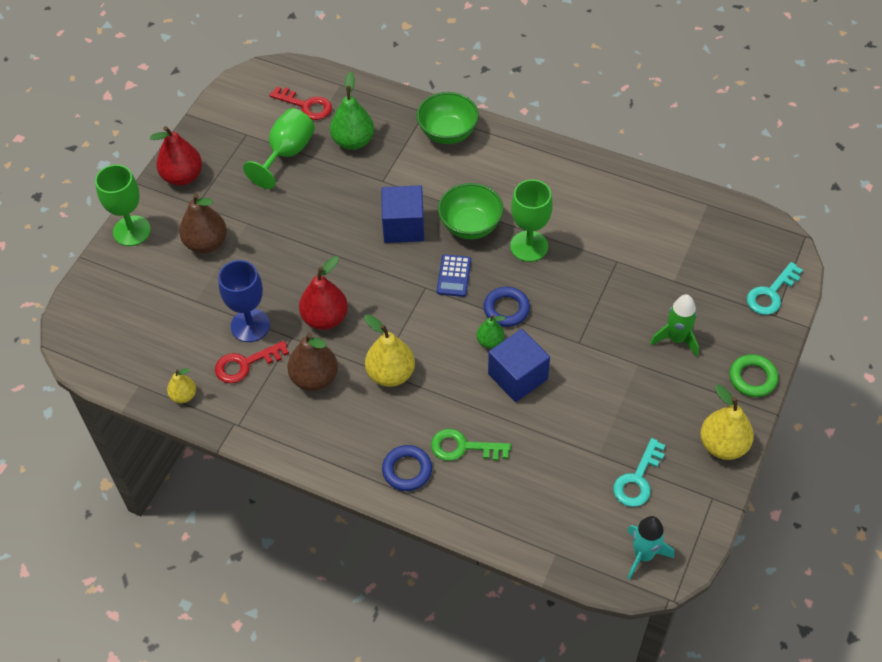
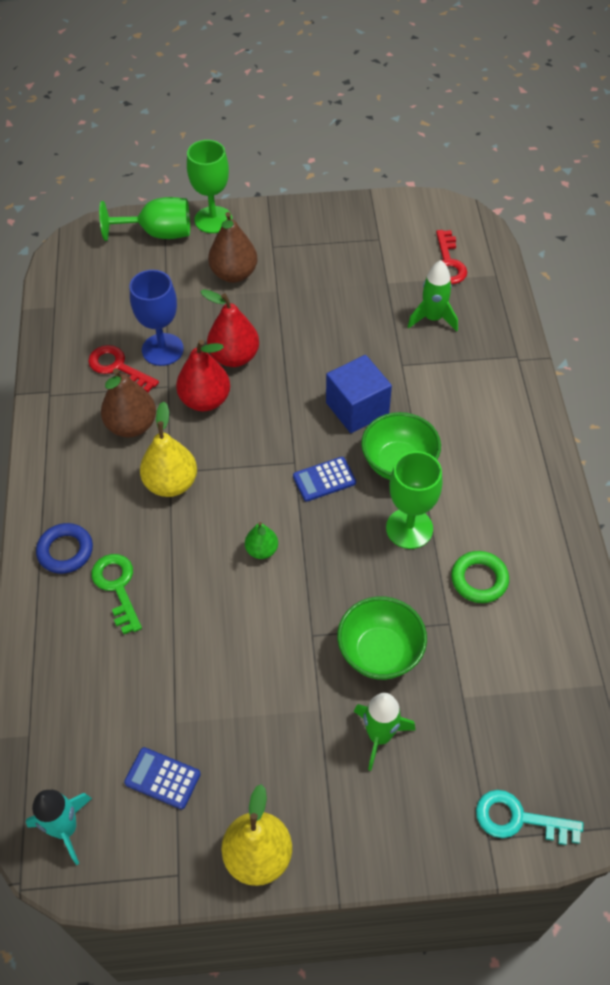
camera: 60 degrees right, 0 degrees up
red pear [150,126,202,186] -> red pear moved to [200,289,259,367]
yellow pear [167,368,196,403] -> none
green goblet [243,108,315,189] -> green goblet moved to [99,197,190,241]
green pear [330,71,374,150] -> green rocket [408,260,458,331]
green bowl [416,92,479,144] -> green bowl moved to [337,596,427,680]
blue ring [483,287,530,327] -> none
blue cube [488,329,550,402] -> none
turquoise key [613,438,666,507] -> blue calculator [124,747,201,810]
green ring [729,354,778,397] -> green ring moved to [451,551,509,603]

